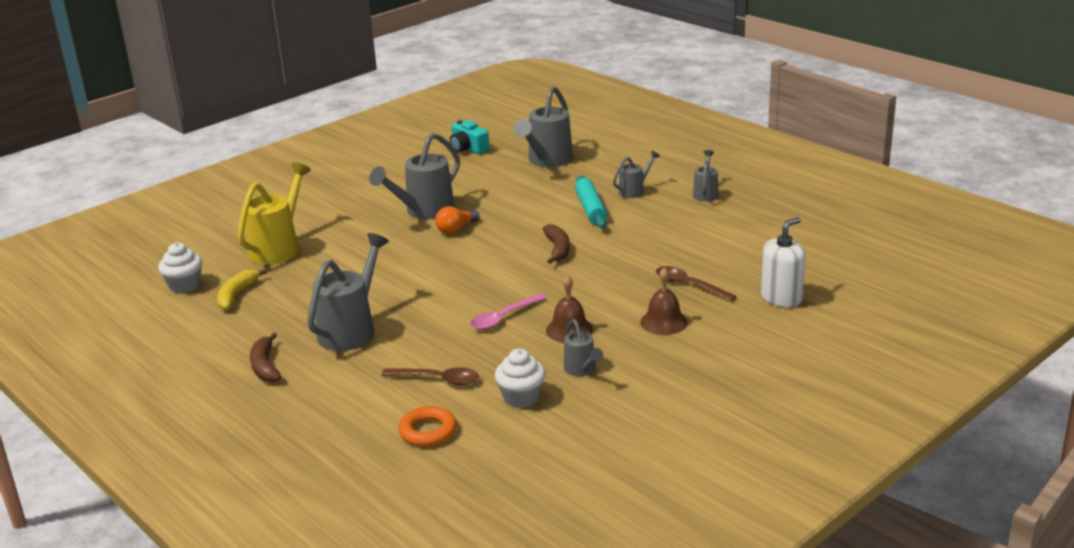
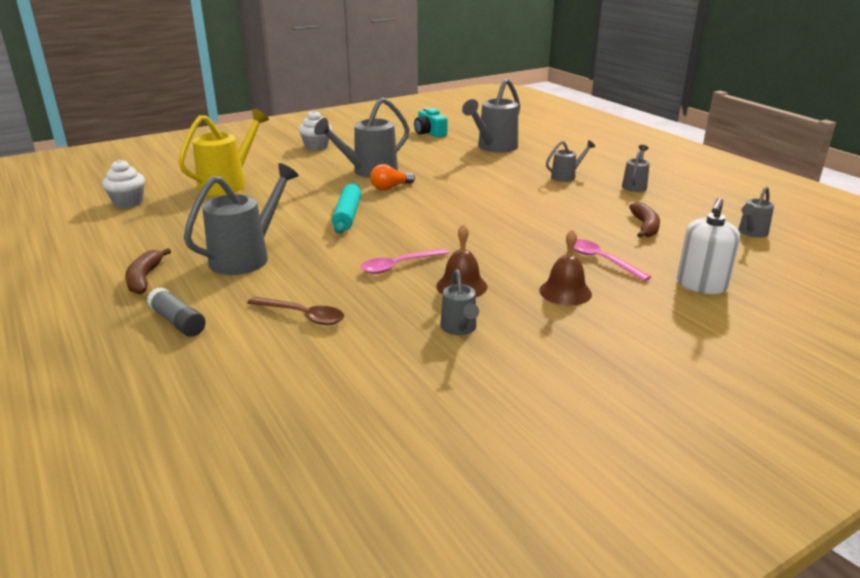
camera: 10 degrees right, 0 degrees up
yellow banana [217,269,268,310] -> none
orange ring [399,406,457,447] -> none
white cupcake [495,349,546,408] -> white cupcake moved to [299,110,332,151]
brown banana [542,224,570,264] -> brown banana moved to [629,202,660,238]
turquoise rolling pin [575,175,608,228] -> turquoise rolling pin moved to [332,182,361,234]
brown spoon [656,266,737,301] -> pink spoon [573,239,651,281]
white soap dispenser [760,217,806,307] -> white soap dispenser turned 150 degrees clockwise [677,198,740,294]
none -> grey glue stick [147,287,206,337]
none -> grey watering can [738,186,774,238]

